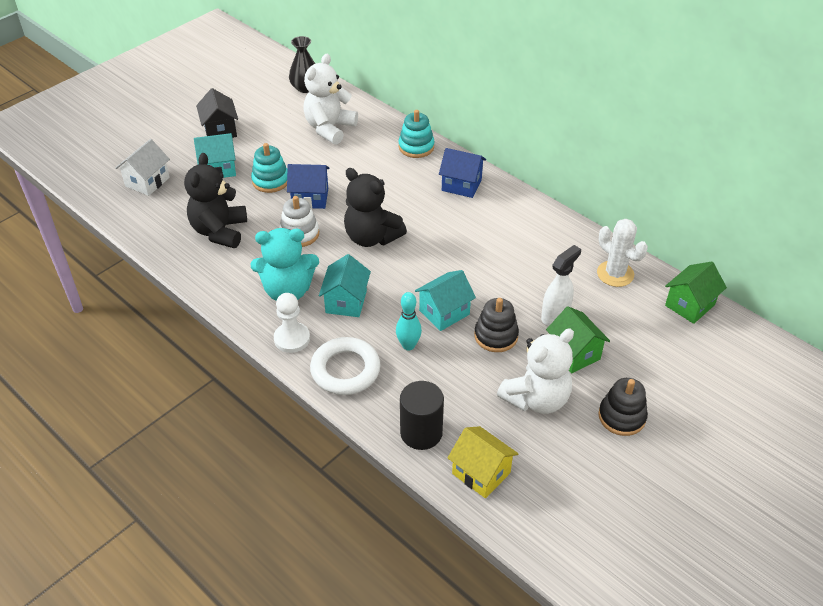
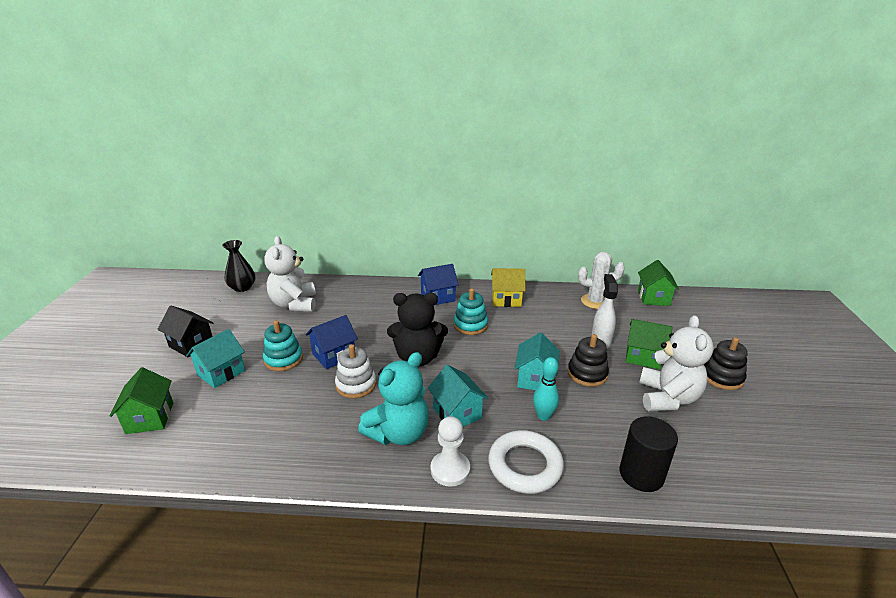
camera: 40 degrees left, 15 degrees down
white house [116,139,170,196] -> green house [110,367,173,434]
black teddy bear [184,153,247,248] -> none
turquoise stacking toy [399,110,435,158] -> turquoise stacking toy moved to [453,288,488,335]
yellow house [448,426,519,498] -> yellow house moved to [491,268,525,307]

